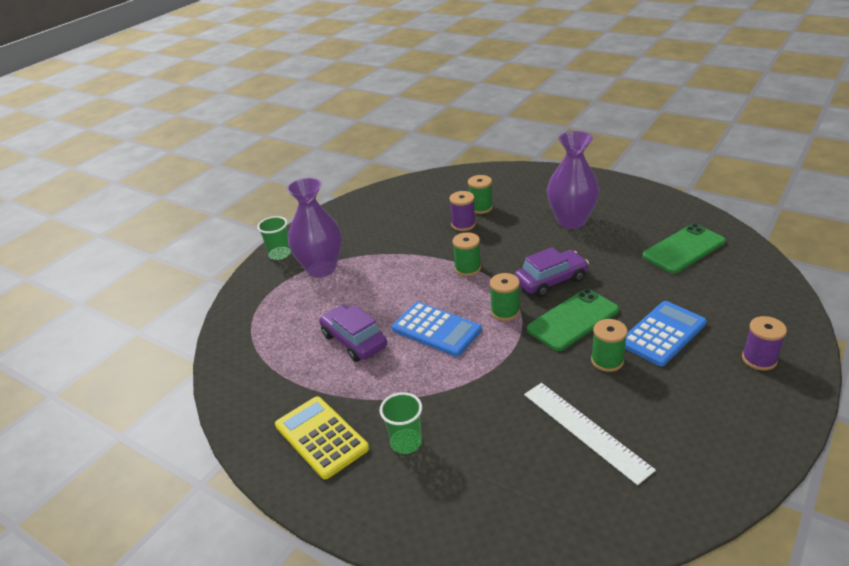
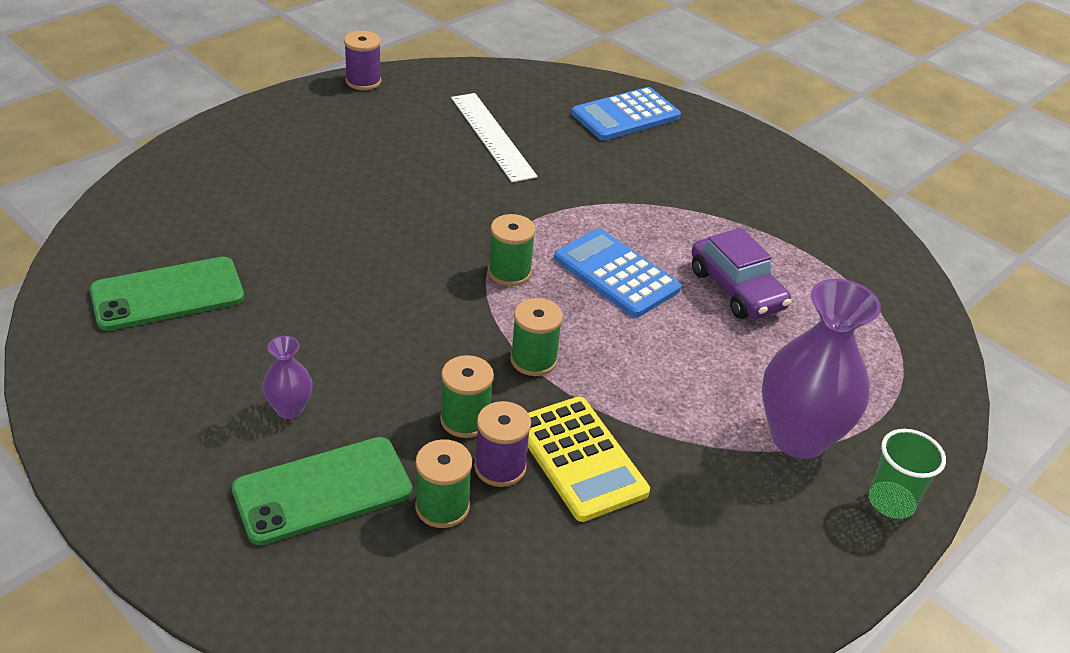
camera: 175 degrees left, 5 degrees up
yellow calculator [275,396,369,479] -> yellow calculator moved to [528,397,650,522]
green cup [380,392,422,454] -> none
purple car [514,247,589,297] -> none
green phone [527,289,619,351] -> green phone moved to [232,437,412,545]
purple vase [547,131,600,229] -> purple vase [262,336,312,419], size x0.47
green spool [591,319,628,372] -> green spool moved to [440,355,494,438]
blue calculator [625,301,707,366] -> blue calculator moved to [572,87,681,141]
purple spool [742,316,787,370] -> purple spool moved to [344,31,382,90]

